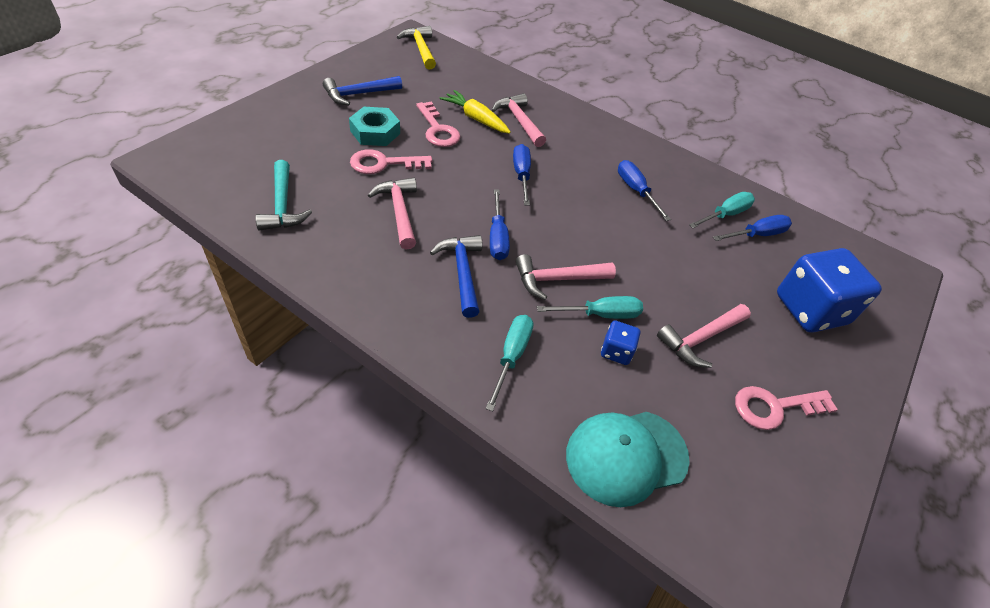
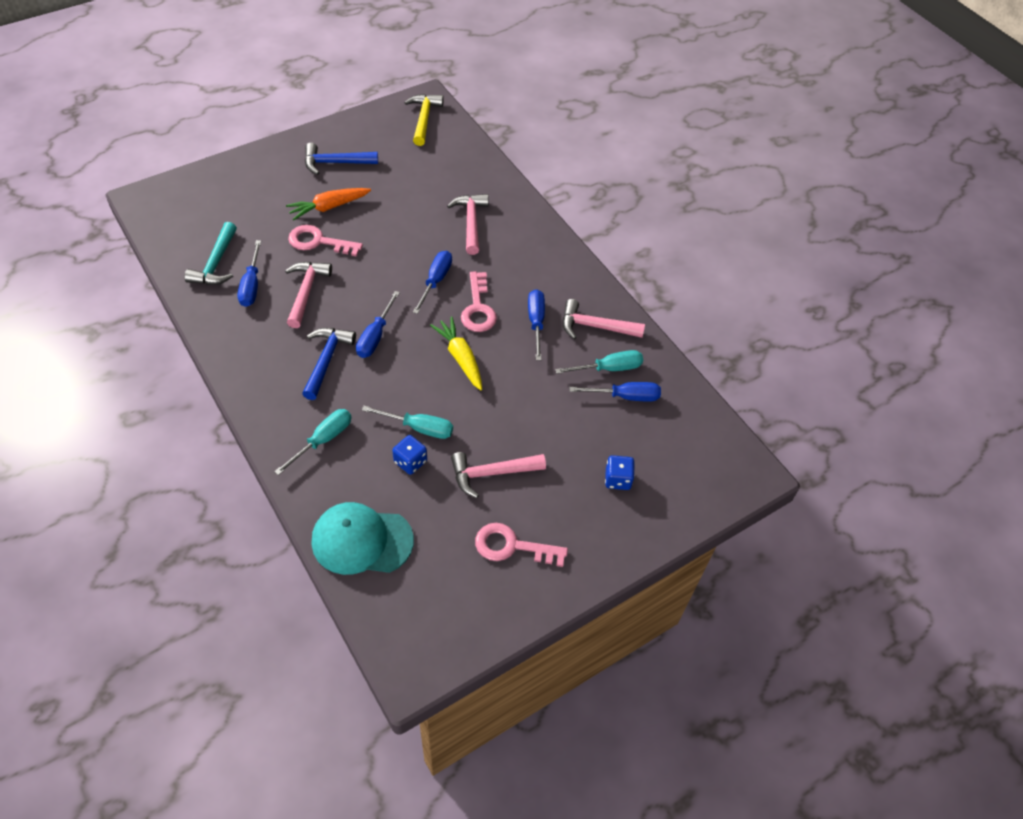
camera: 25 degrees right, 5 degrees up
turquoise nut [349,107,400,146] -> orange carrot [286,188,371,220]
pink key [416,102,461,147] -> pink key moved to [461,271,497,332]
yellow carrot [440,90,511,134] -> yellow carrot moved to [430,317,482,390]
pink hammer [516,254,616,300] -> pink hammer moved to [563,299,645,339]
blue dice [777,248,882,333] -> blue dice [605,455,635,490], size x0.46
none -> blue screwdriver [237,240,261,307]

